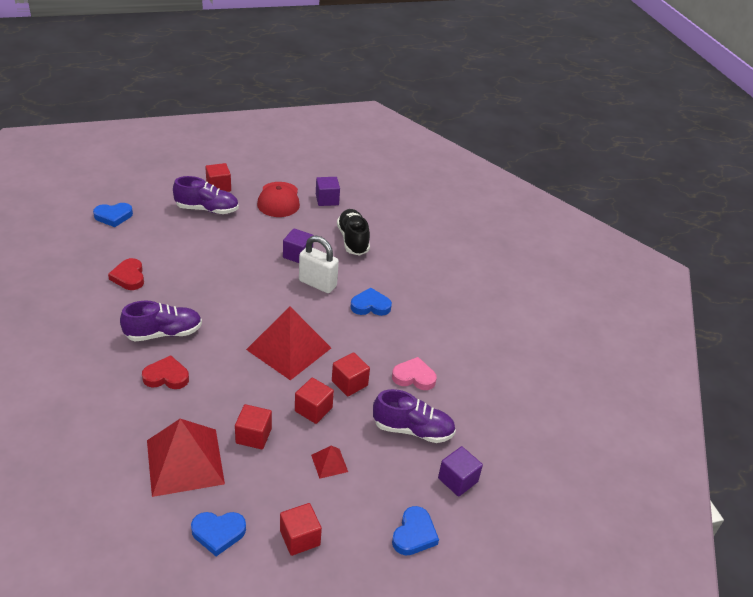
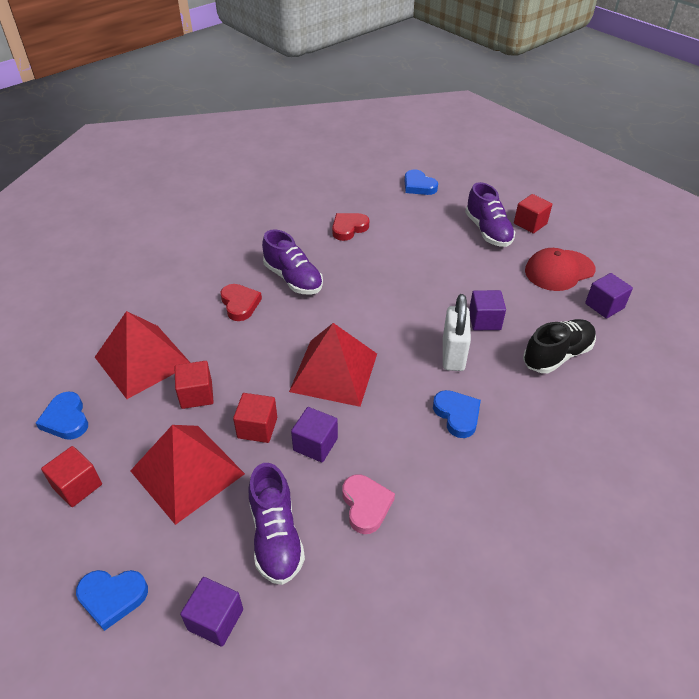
camera: 70 degrees right, 5 degrees up
red pyramid [311,446,348,479] -> red pyramid [130,425,245,525], size x2.29
red cube [332,352,370,397] -> purple cube [291,407,338,462]

